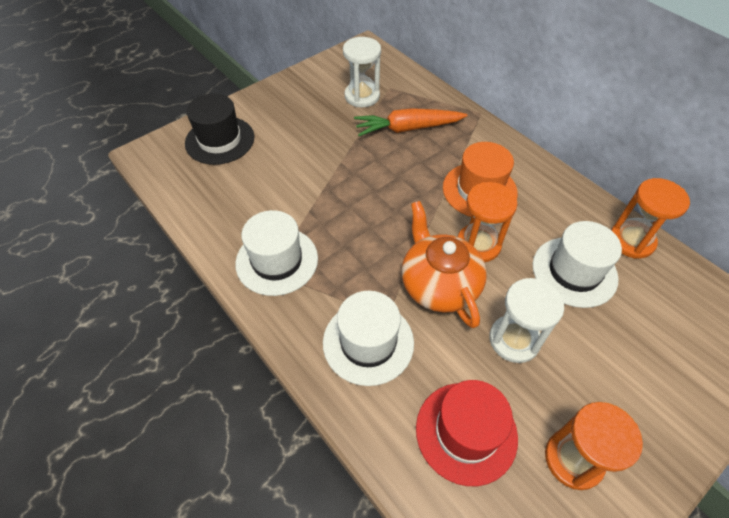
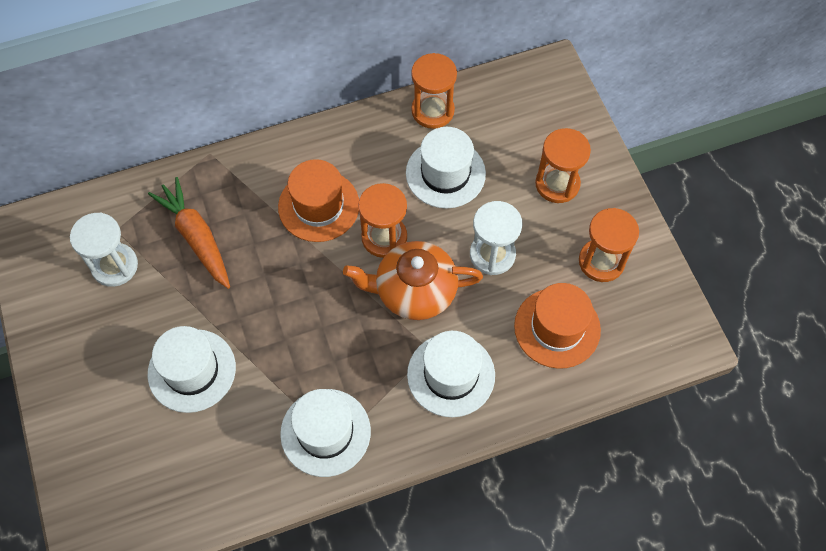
camera: 70 degrees left, 10 degrees up
black hat [185,93,254,165] -> none
orange carrot [354,108,468,136] -> orange carrot turned 135 degrees clockwise [148,177,230,289]
red hat [416,380,518,486] -> orange hat [514,283,601,369]
none -> white hat [148,326,236,413]
none -> orange hourglass [535,128,591,203]

